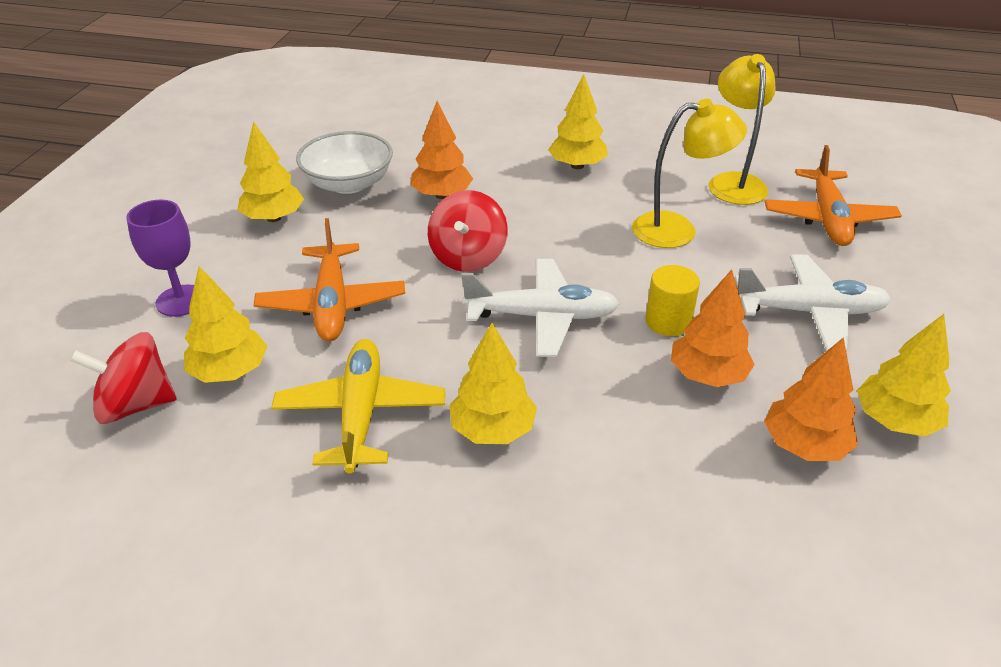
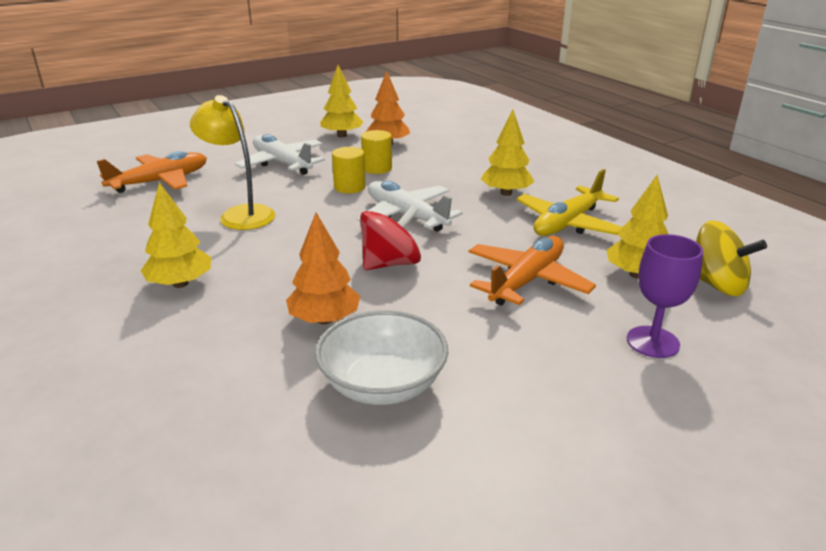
camera: 135 degrees left, 10 degrees down
red spinning top [70,332,177,424] -> yellow spinning top [696,221,767,296]
yellow tree [238,121,304,222] -> none
orange tree [671,269,755,387] -> yellow cylinder [361,130,392,174]
yellow lamp [708,54,776,205] -> none

